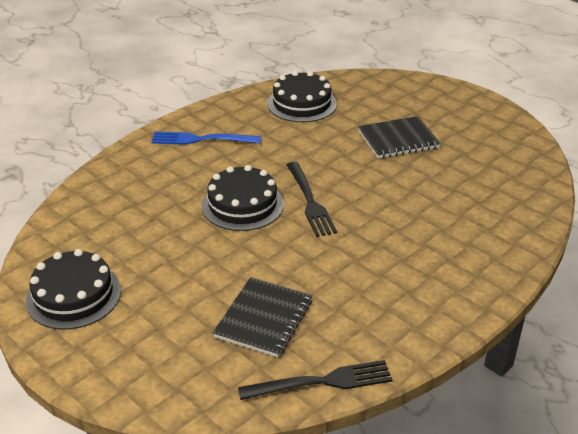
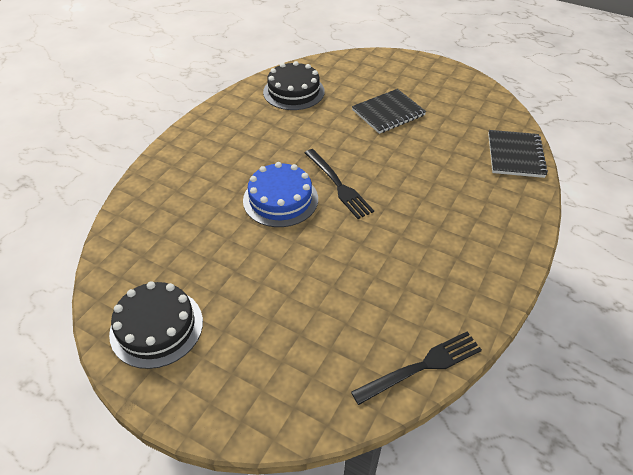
camera: 15 degrees left, 10 degrees up
blue fork [151,132,261,145] -> none
black cake [202,165,284,231] -> blue cake [243,162,318,227]
black notebook [213,277,312,357] -> black notebook moved to [488,130,548,178]

